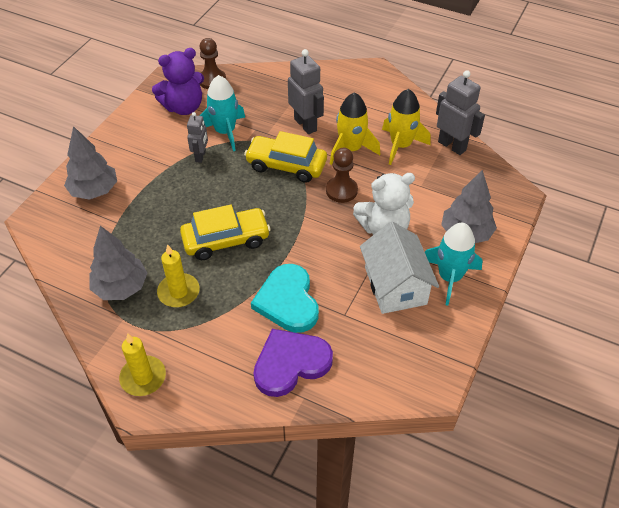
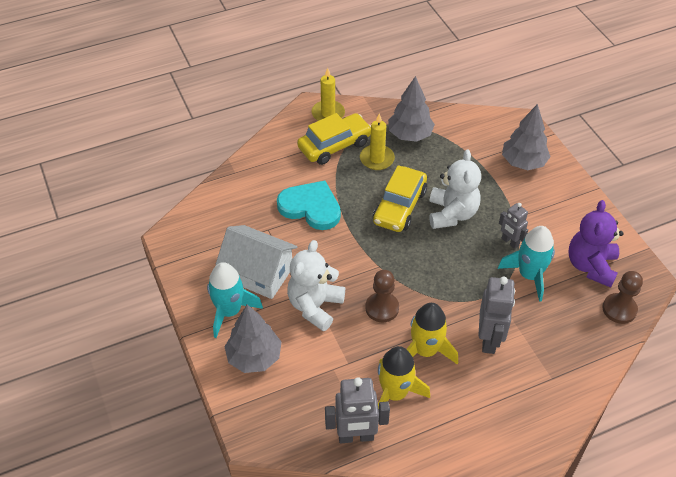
camera: 130 degrees right, 0 degrees up
yellow car [244,131,327,183] -> yellow car moved to [297,113,371,165]
purple heart [253,329,333,397] -> none
grey robot [288,49,324,134] -> grey robot turned 90 degrees counterclockwise [478,276,515,354]
none -> white teddy bear [429,150,481,229]

